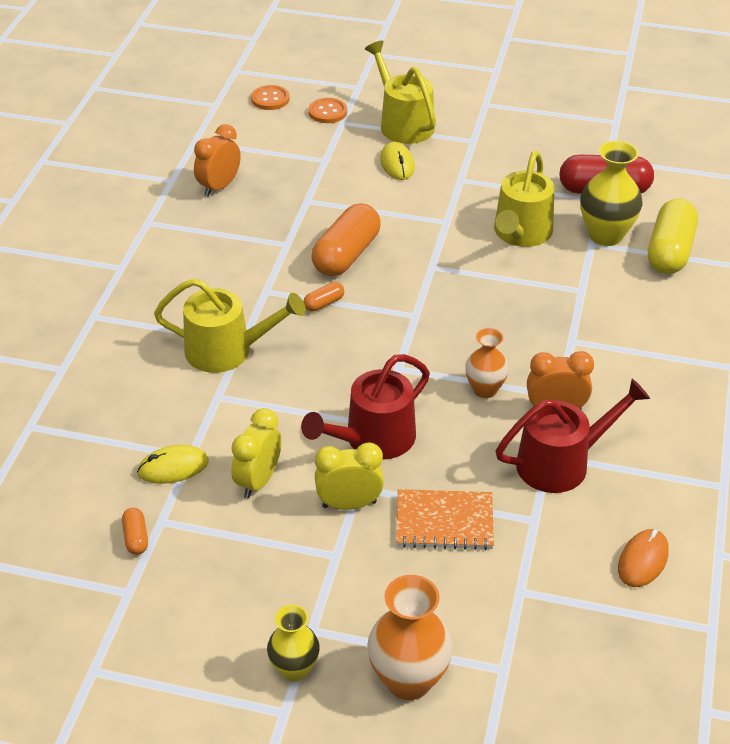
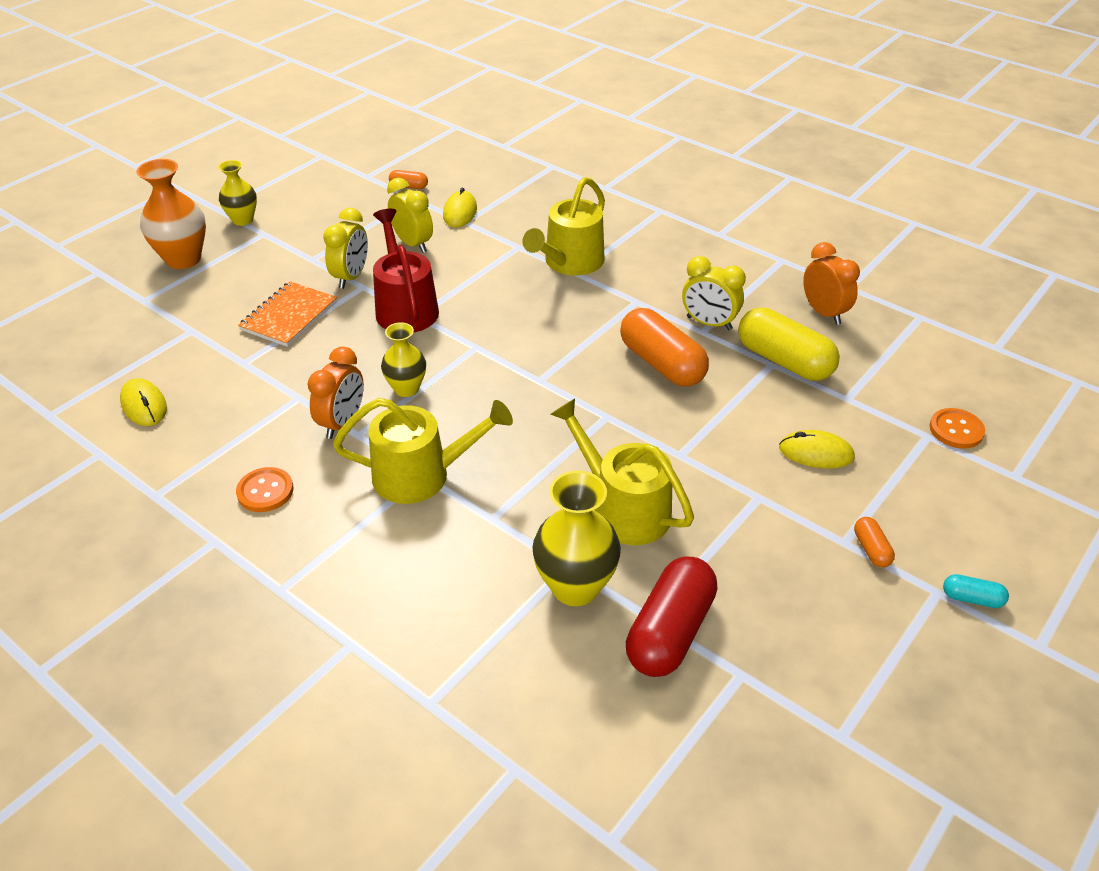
camera: 115 degrees right, 0 degrees up
orange button [251,85,290,110] -> orange button moved to [236,467,294,512]
orange capsule [303,282,344,312] -> orange capsule moved to [854,517,895,568]
yellow watering can [365,41,436,144] -> yellow watering can moved to [333,398,513,504]
orange vase [465,328,509,398] -> yellow vase [381,322,426,397]
red watering can [496,379,650,493] -> none
orange mouse [618,529,669,587] -> yellow mouse [120,378,167,426]
yellow capsule [648,199,698,274] -> yellow capsule moved to [738,308,840,381]
none -> yellow clock [682,256,746,330]
none -> turquoise capsule [943,574,1009,608]

